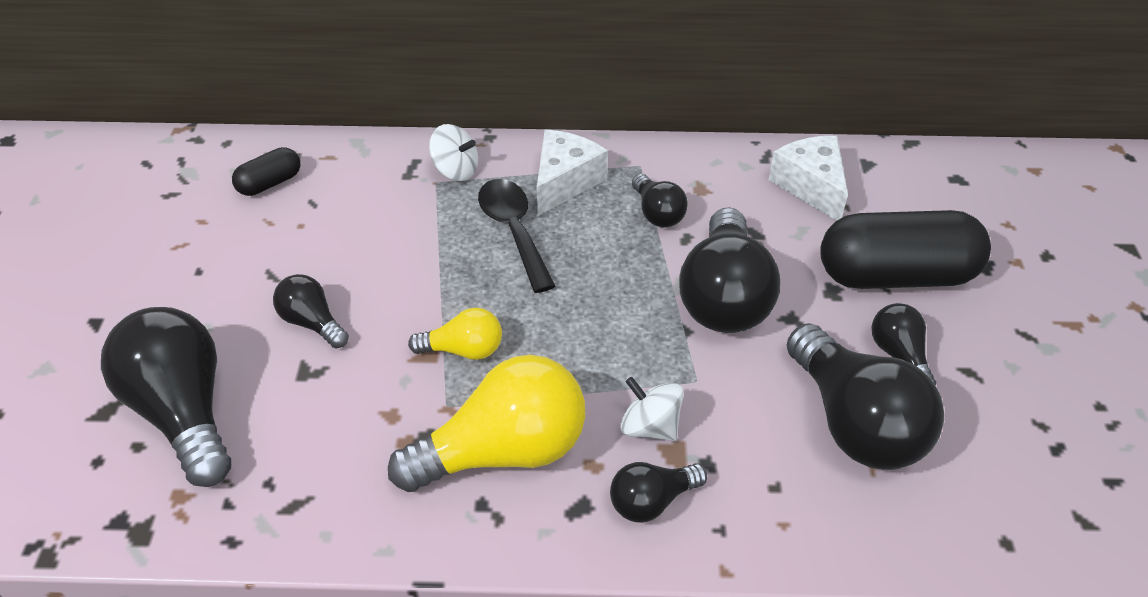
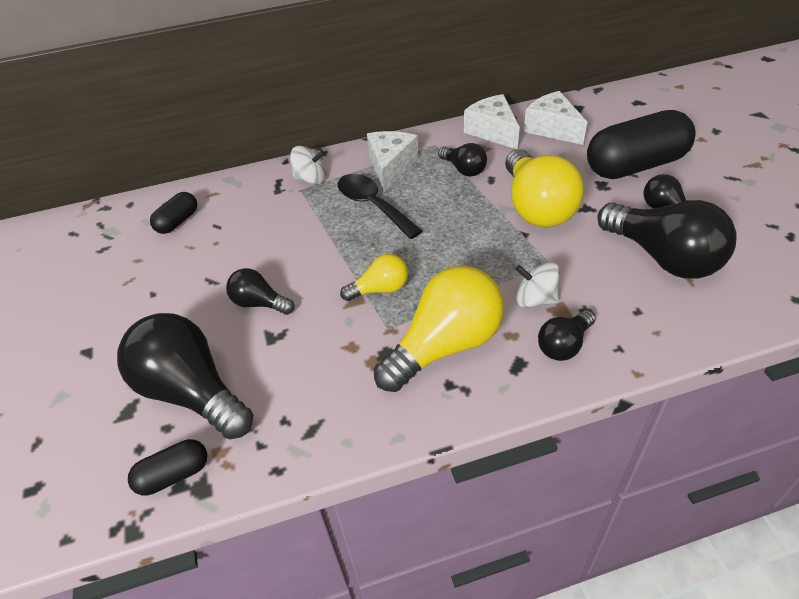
camera: 15 degrees left, 0 degrees up
black light bulb [679,207,780,333] -> yellow light bulb [505,149,584,227]
none -> black capsule [128,439,207,495]
none -> white cheese [464,94,520,149]

